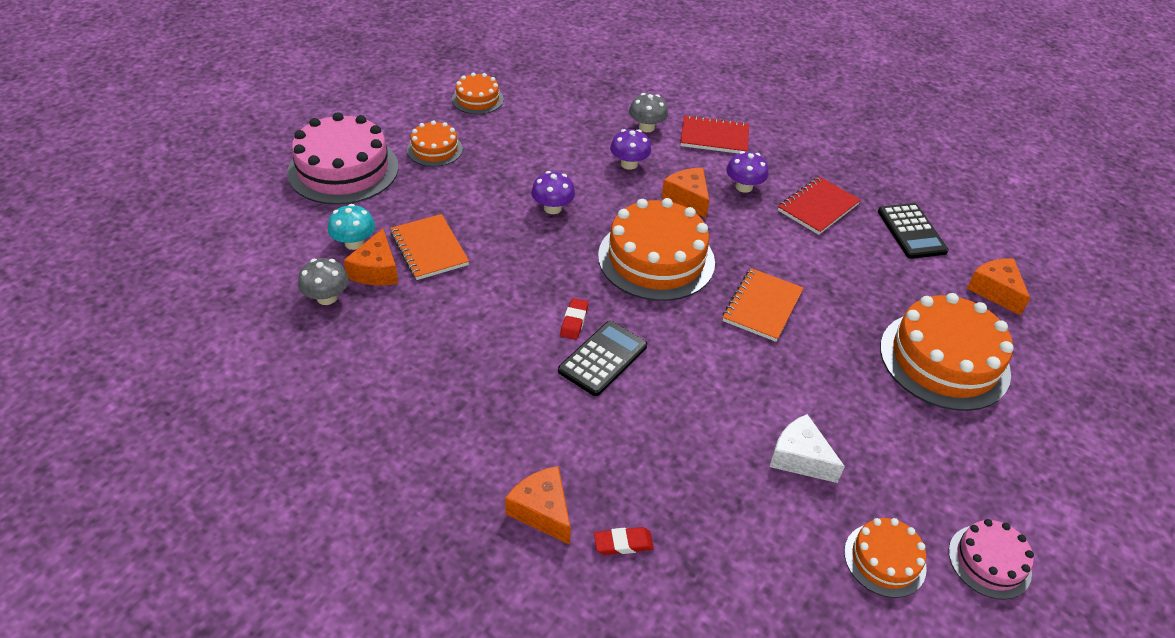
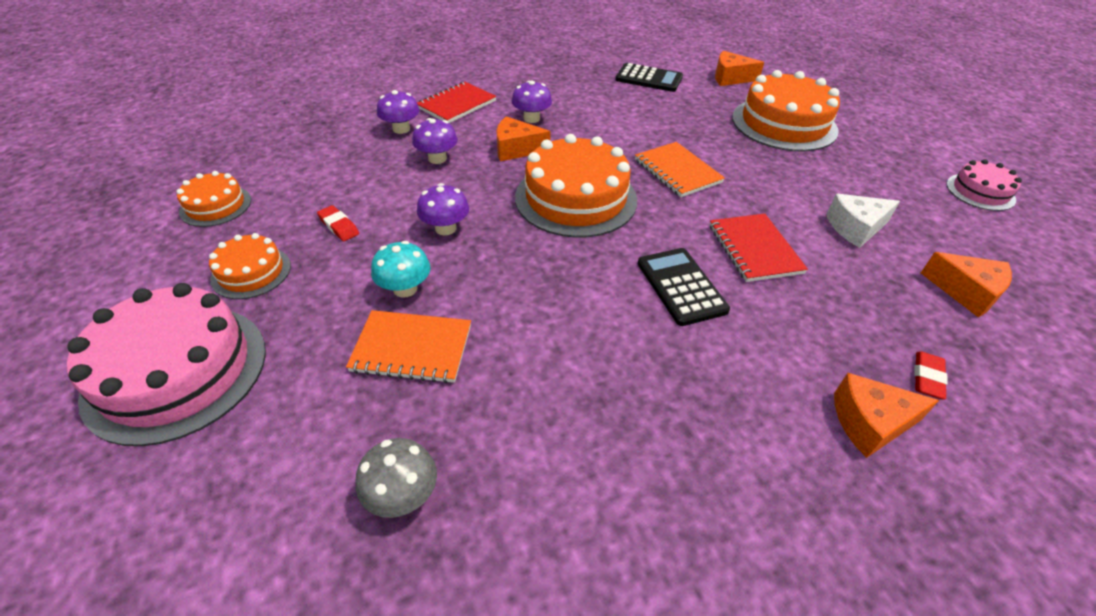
camera: 55 degrees left, 0 degrees up
turquoise mushroom [328,204,375,250] -> turquoise mushroom moved to [371,241,430,298]
orange cheese [344,229,398,285] -> orange cheese moved to [921,252,1012,318]
red eraser [560,298,589,340] -> red eraser moved to [317,205,359,241]
grey mushroom [629,93,668,132] -> purple mushroom [377,90,420,134]
red notebook [778,176,861,235] -> red notebook moved to [710,214,808,282]
orange cake [844,518,927,598] -> none

